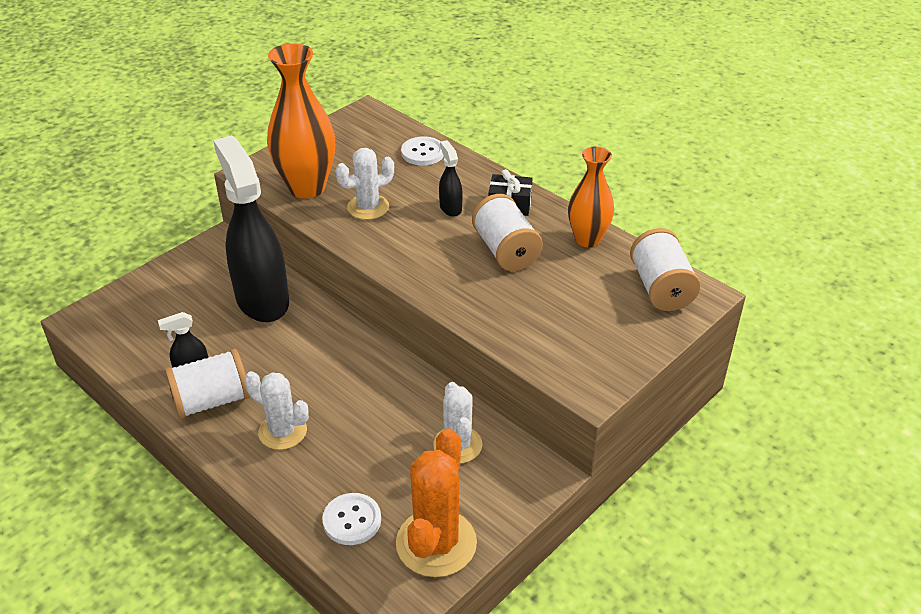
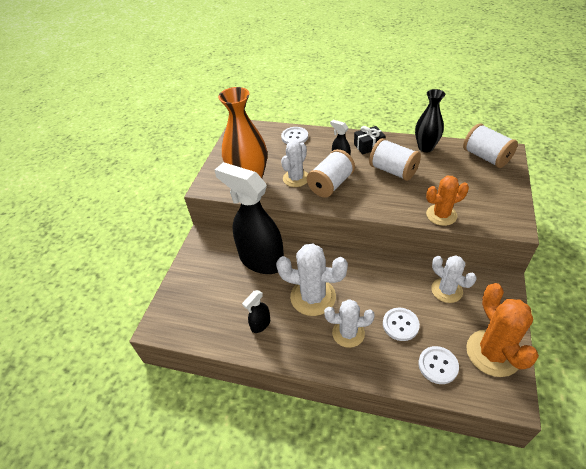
camera: 25 degrees left, 5 degrees up
white spool [165,349,250,419] -> white spool moved to [307,149,355,198]
orange vase [568,146,614,247] -> black vase [415,89,445,152]
none -> white cactus [276,243,348,316]
none -> white button [383,308,420,341]
none -> orange cactus [426,176,469,226]

